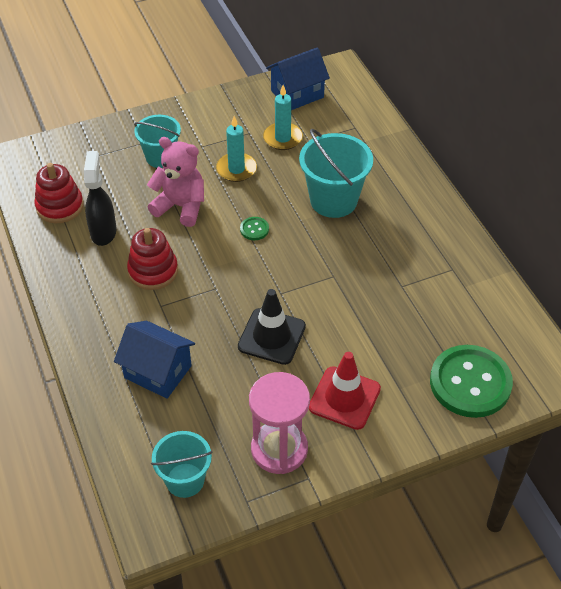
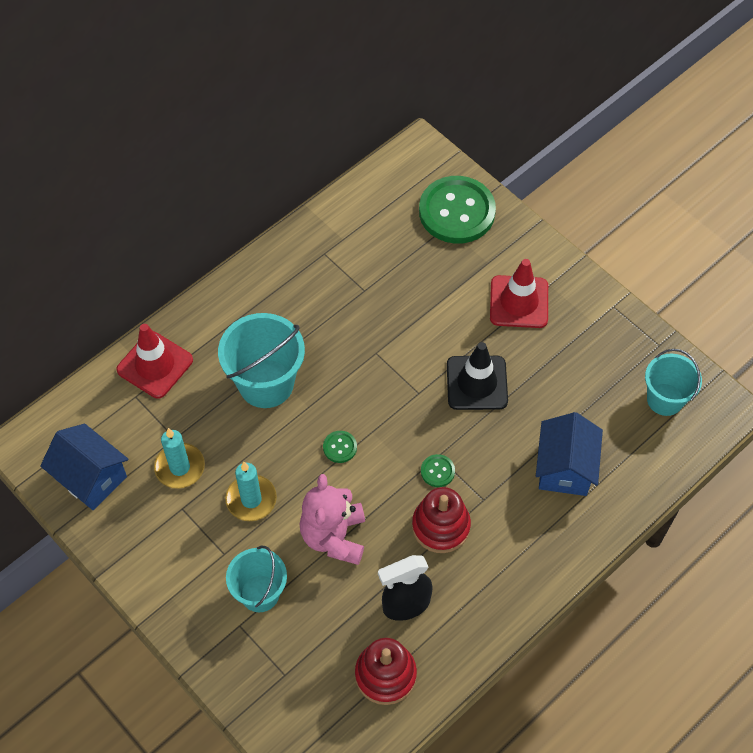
camera: 110 degrees left, 10 degrees up
pink hourglass [249,372,310,474] -> none
none -> red traffic cone [116,324,193,399]
none -> green button [421,454,455,487]

